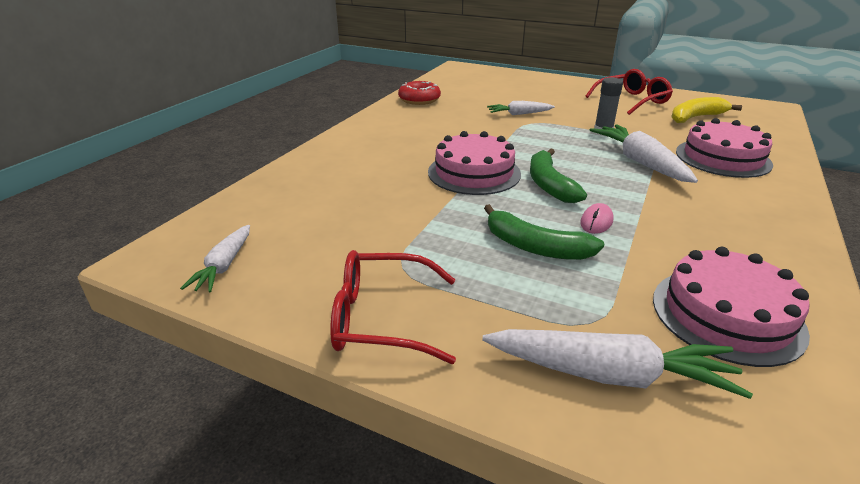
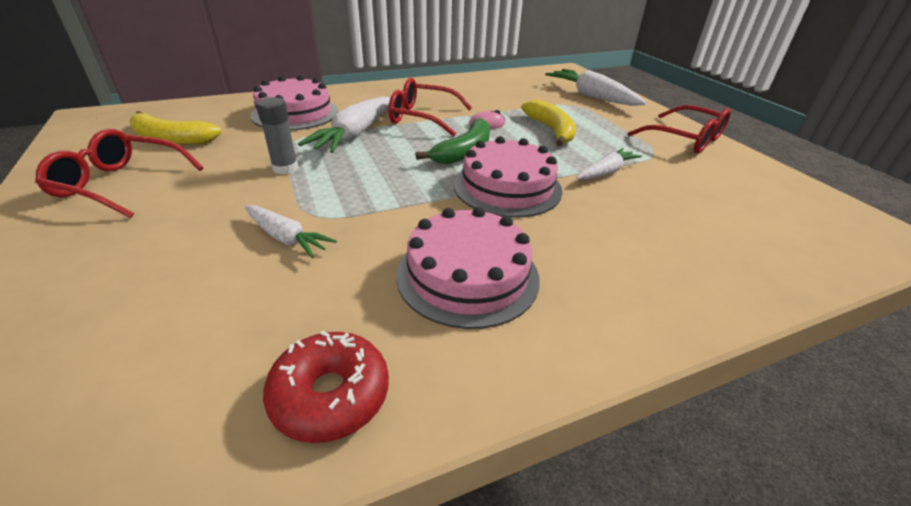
camera: 140 degrees left, 5 degrees up
white carrot [180,225,250,292] -> white carrot moved to [576,148,642,180]
green banana [484,204,604,260] -> yellow banana [521,99,576,146]
pink cake [653,247,810,367] -> pink cake moved to [396,207,540,329]
none -> red glasses [389,78,472,137]

